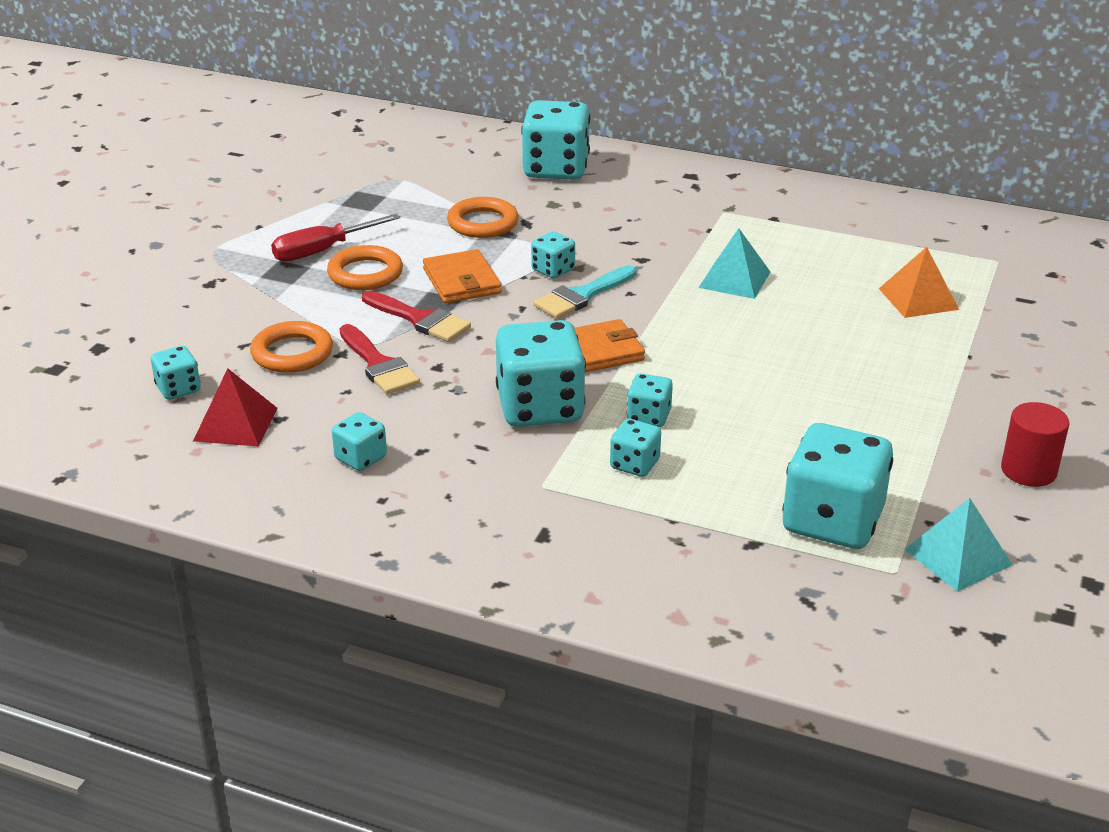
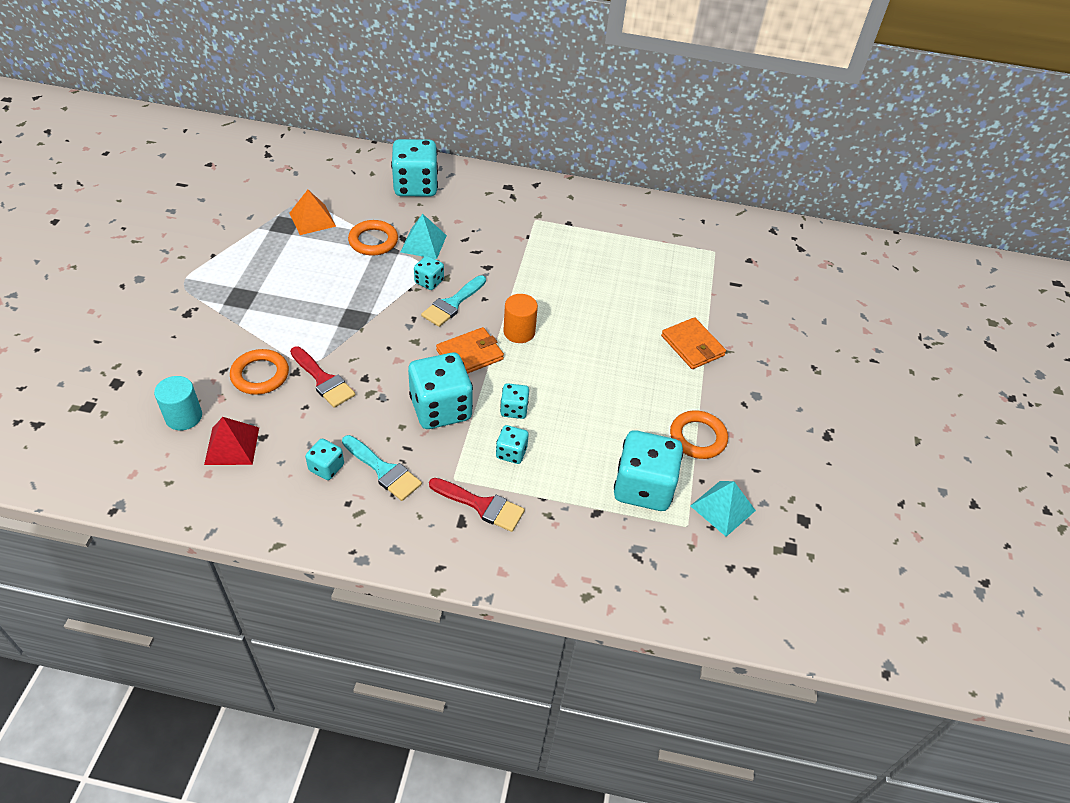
camera: 15 degrees left, 15 degrees up
turquoise dice [151,346,201,400] -> turquoise cylinder [154,376,202,430]
red screwdriver [271,214,401,262] -> none
orange ring [327,245,403,290] -> orange ring moved to [670,410,728,459]
red brush [362,291,471,342] -> red brush moved to [429,478,525,532]
orange wallet [423,249,502,303] -> orange wallet moved to [661,317,726,369]
turquoise pyramid [698,228,770,299] -> turquoise pyramid moved to [401,214,447,259]
orange pyramid [879,247,959,318] -> orange pyramid moved to [289,190,336,235]
red cylinder [1001,402,1069,487] -> none
none -> turquoise brush [342,435,422,501]
none -> orange cylinder [503,294,538,343]

